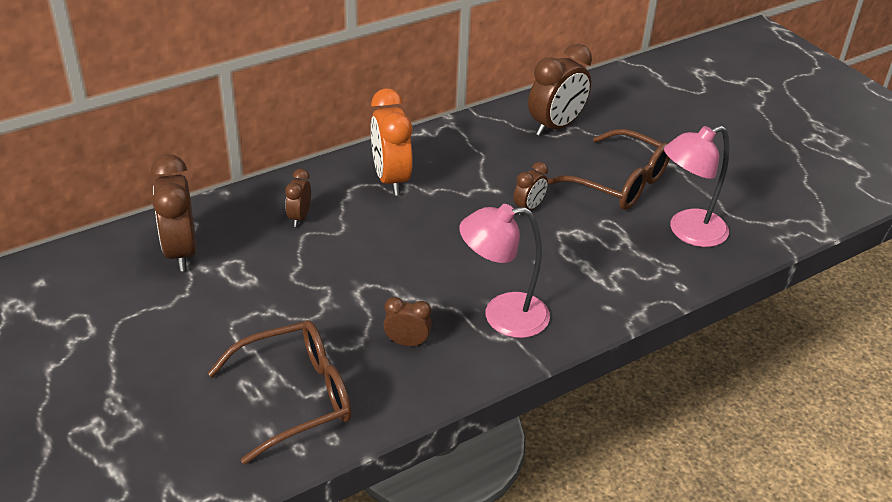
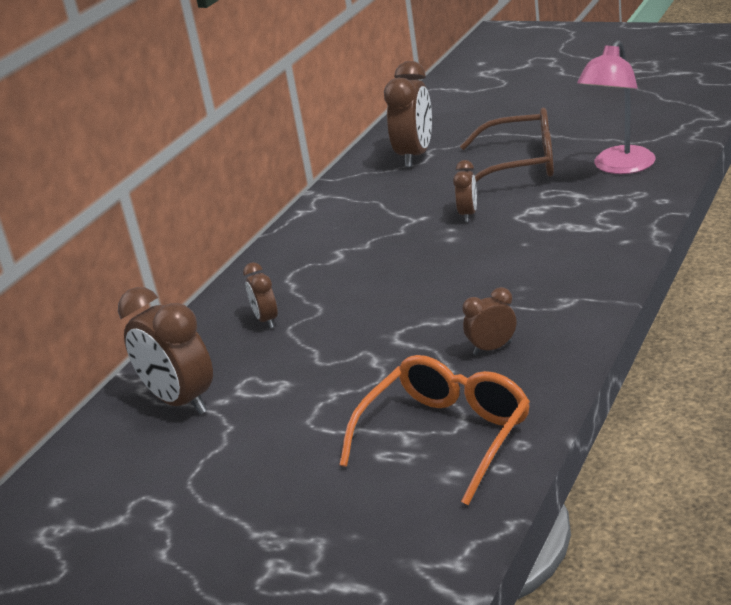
camera: 25 degrees left, 10 degrees down
brown glasses [208,320,351,464] -> orange glasses [339,355,530,506]
orange clock [371,88,413,196] -> none
pink lamp [459,204,550,338] -> none

